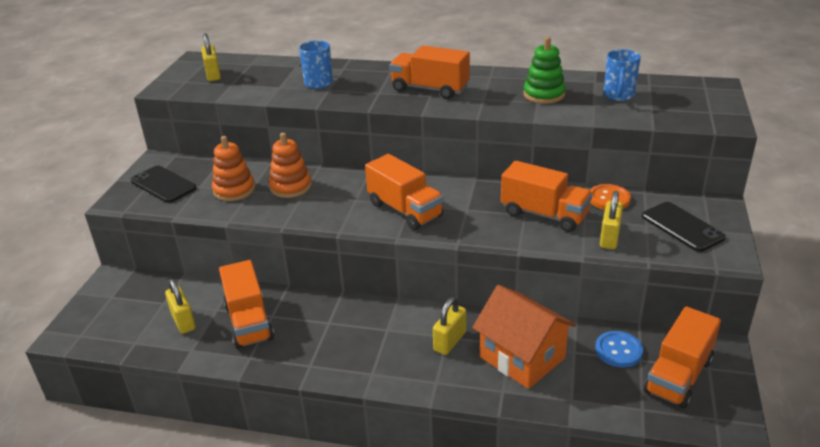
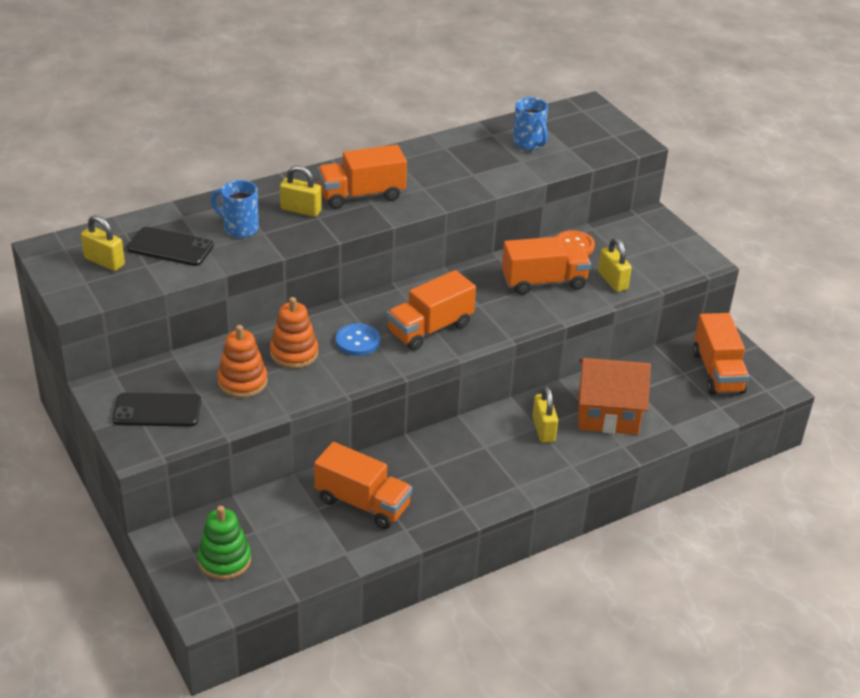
camera: 45 degrees left, 5 degrees up
yellow padlock [165,279,196,334] -> yellow padlock moved to [280,165,322,217]
orange truck [365,154,444,230] -> orange truck turned 135 degrees clockwise [387,270,476,351]
green stacking toy [524,37,566,104] -> green stacking toy moved to [198,506,251,580]
blue button [595,331,643,367] -> blue button moved to [336,323,380,356]
black phone [642,202,726,252] -> black phone moved to [127,227,214,266]

